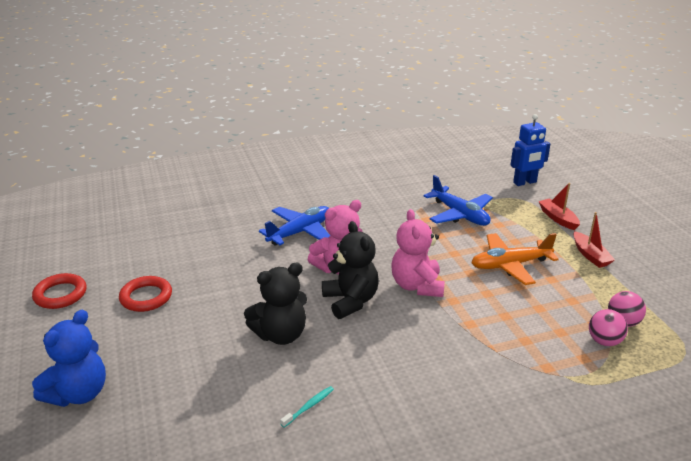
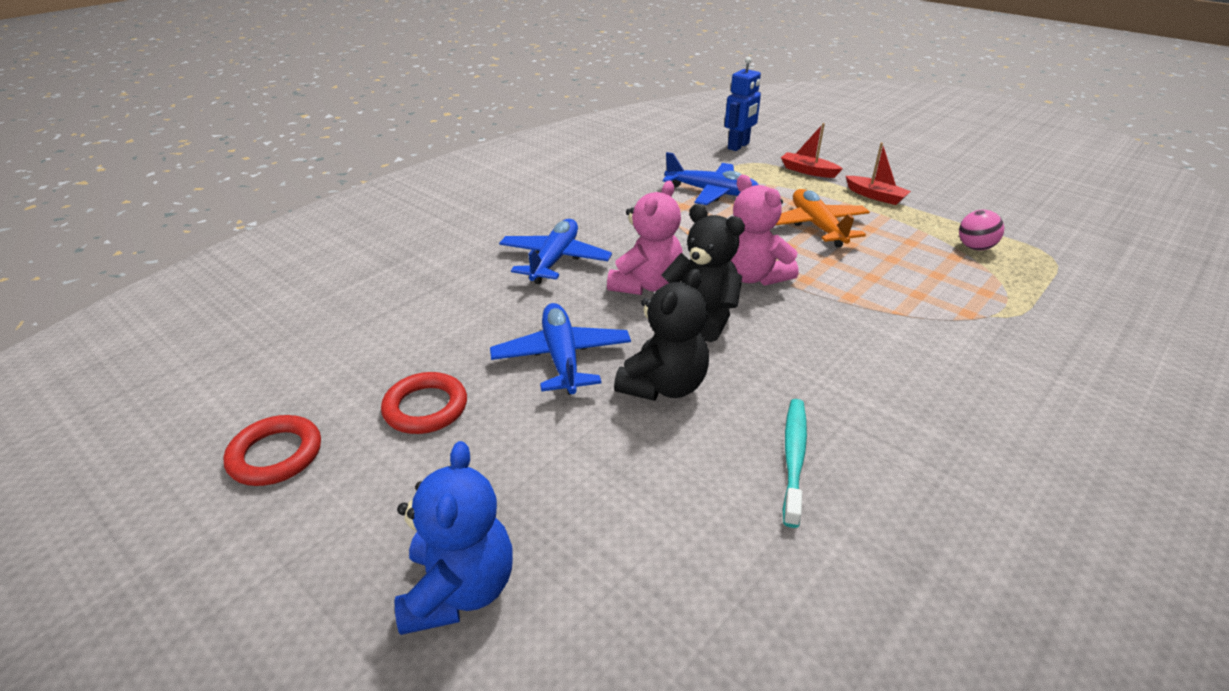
camera: 30 degrees left, 5 degrees up
turquoise toothbrush [280,386,334,427] -> turquoise toothbrush [783,399,807,528], size x1.69
orange plane [471,233,559,285] -> orange plane turned 120 degrees clockwise [776,189,870,248]
pink ball [589,309,628,346] -> none
none -> blue plane [490,303,631,395]

